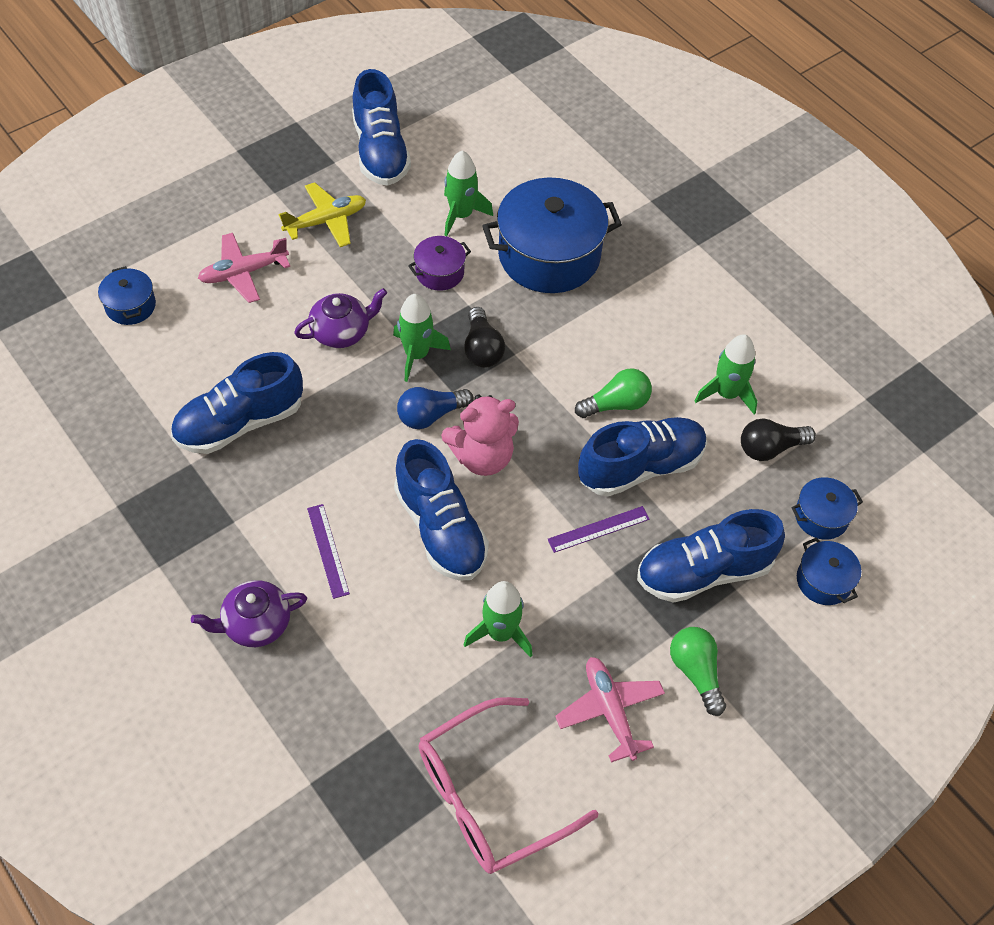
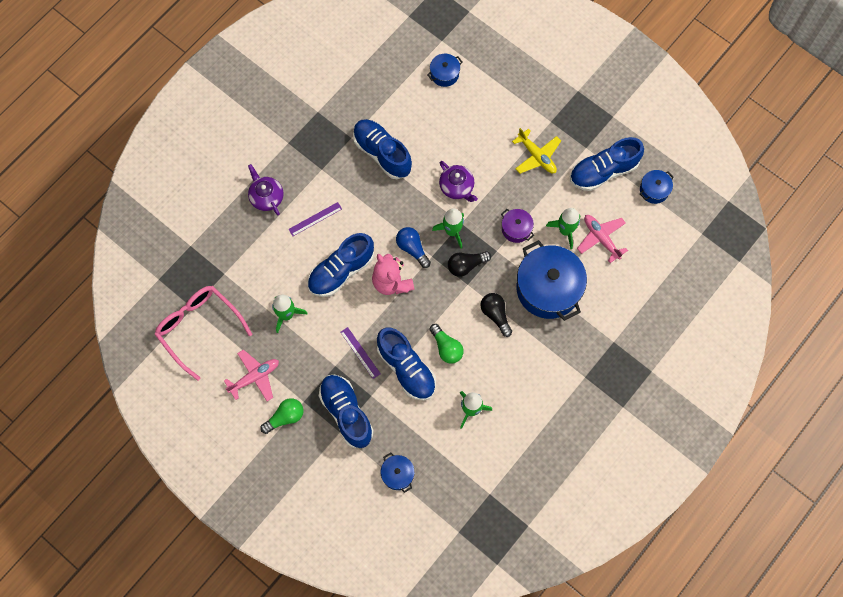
camera: 80 degrees right, 15 degrees up
pink plane [198,233,290,303] -> pink plane moved to [577,215,628,263]
black light bulb [741,418,816,461] -> black light bulb moved to [480,293,512,337]
blue pot [797,537,861,605] -> blue pot moved to [640,170,674,204]

